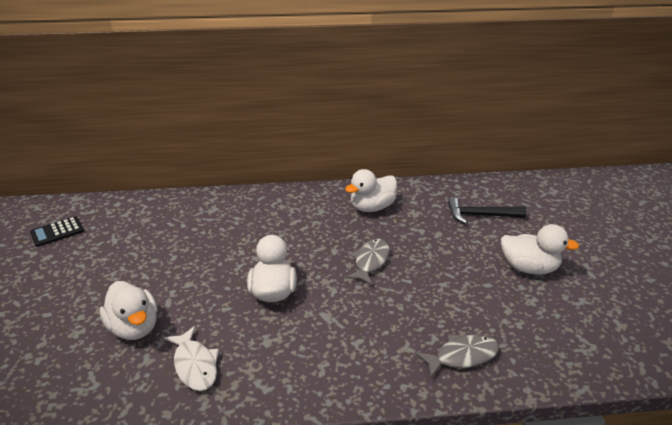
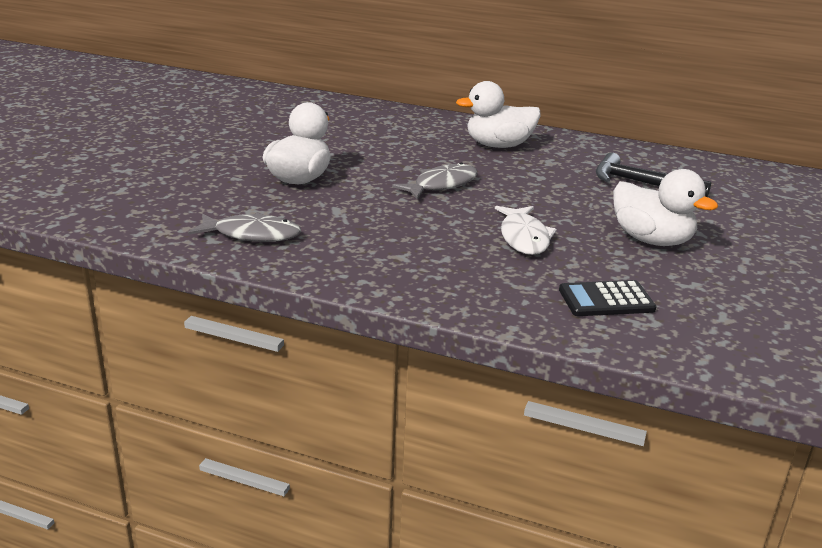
camera: 25 degrees right, 5 degrees down
black calculator [30,216,84,247] -> black calculator moved to [559,280,657,316]
white duck [100,281,158,340] -> none
white fish [164,326,219,391] -> white fish moved to [495,206,557,255]
grey fish [415,334,499,378] -> grey fish moved to [188,213,301,242]

